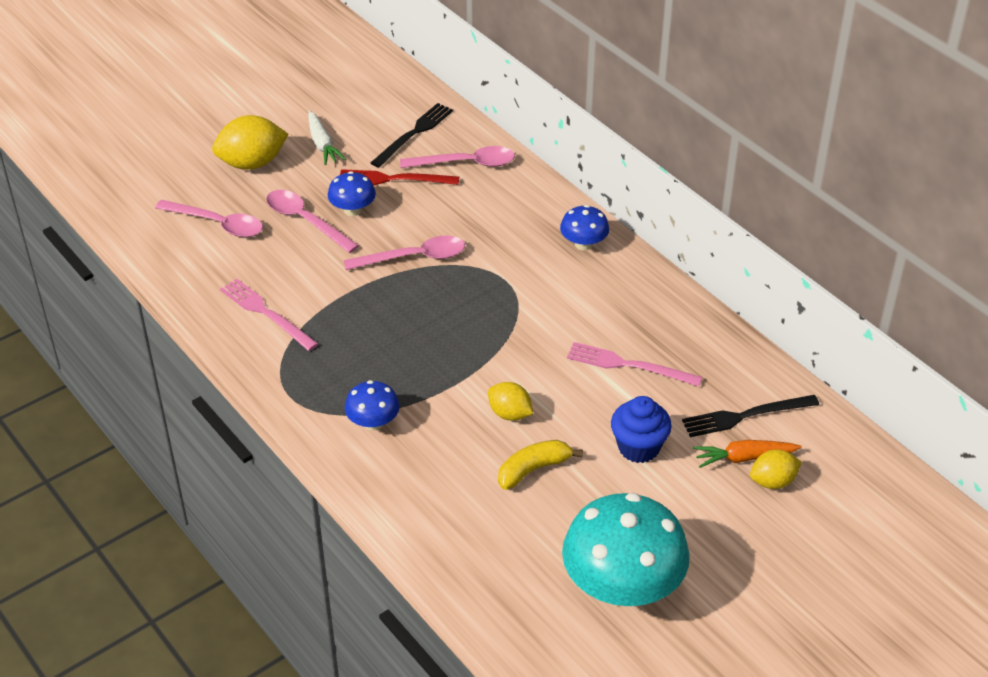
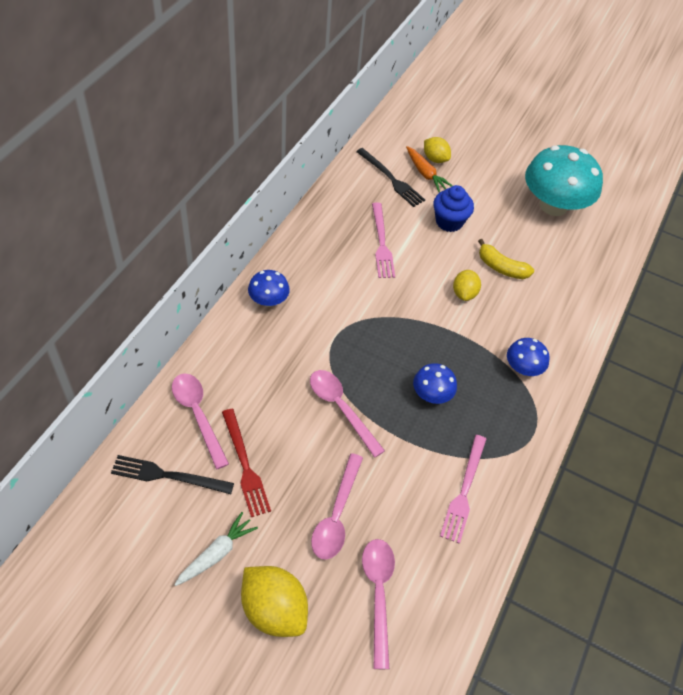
camera: 120 degrees left, 10 degrees up
blue mushroom [328,171,376,216] -> blue mushroom moved to [413,363,457,404]

